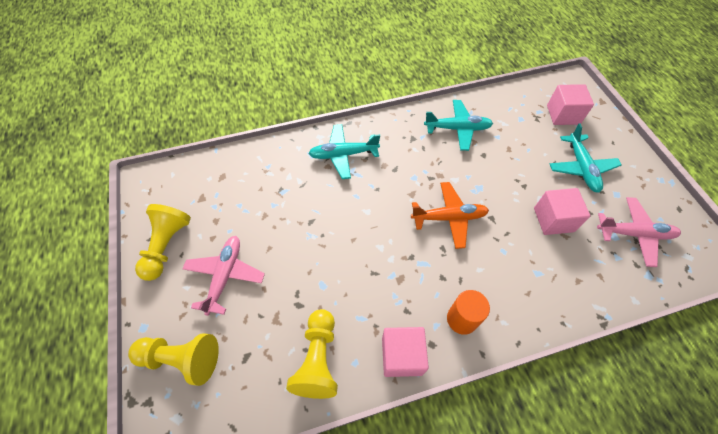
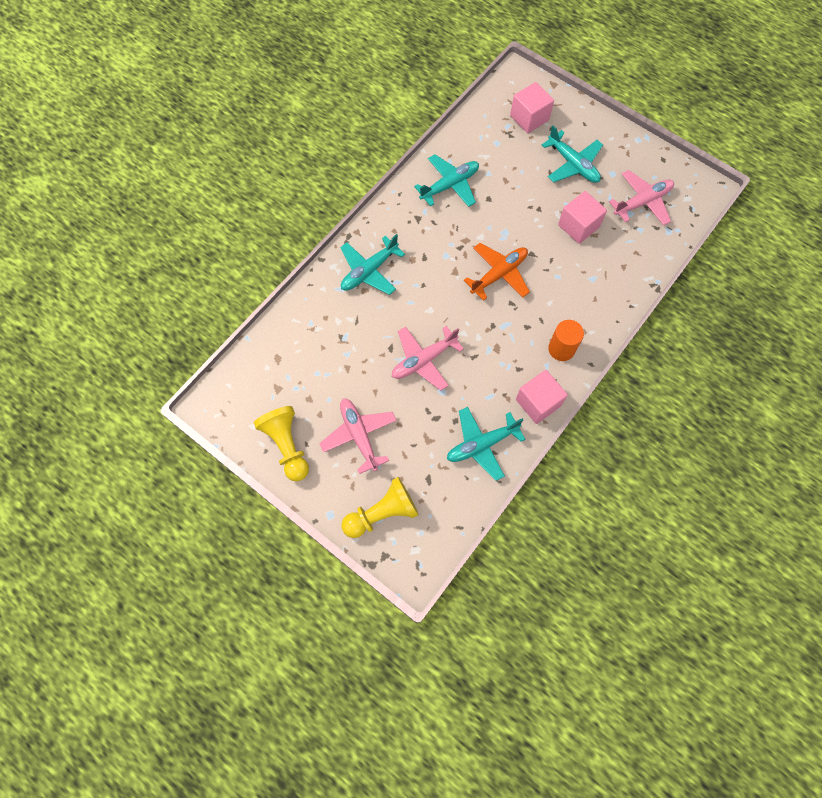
camera: 35 degrees left, 10 degrees up
yellow pawn [286,309,338,399] -> turquoise plane [447,407,525,481]
none -> pink plane [392,326,464,391]

